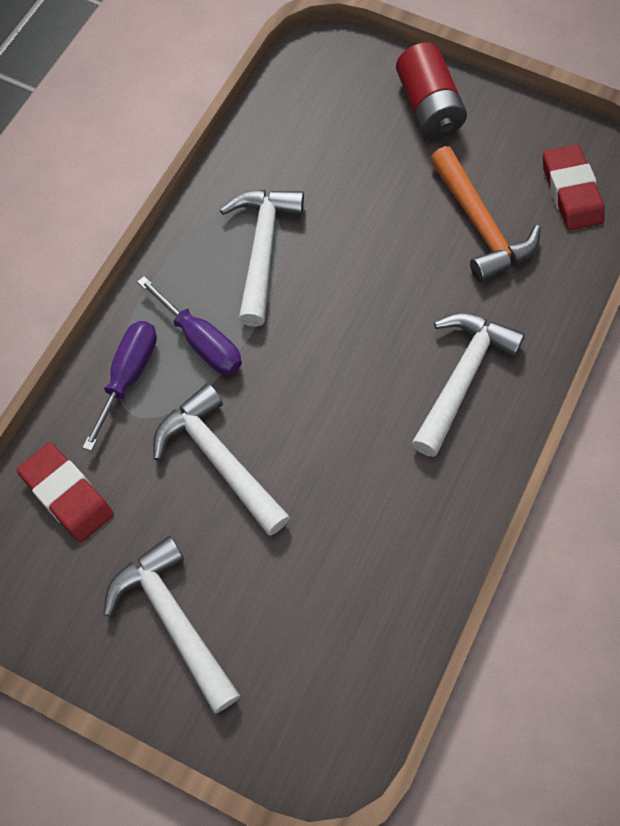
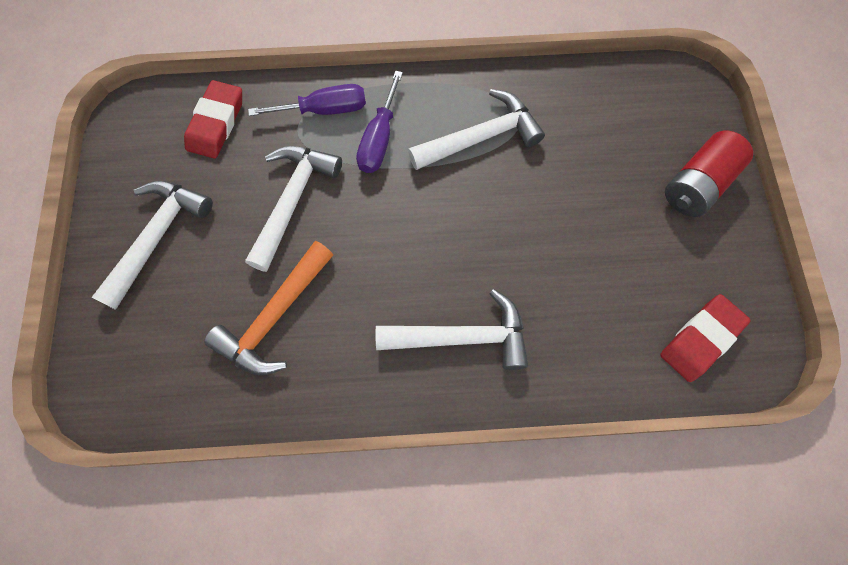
camera: 60 degrees right, 5 degrees up
orange hammer [430,146,541,283] -> orange hammer moved to [204,241,333,375]

